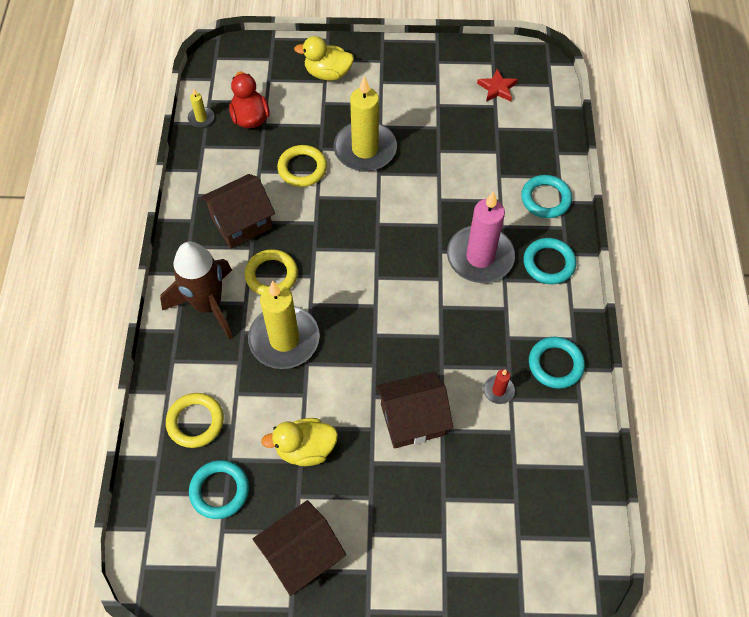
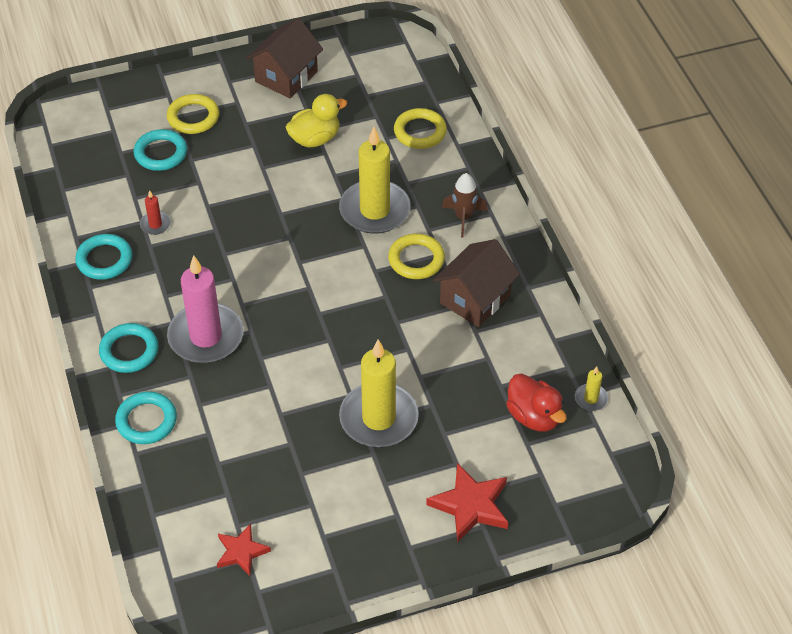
camera: 160 degrees right, 10 degrees down
brown rocket [160,242,233,340] -> brown rocket [442,173,487,238], size x0.55
turquoise ring [189,460,249,519] -> turquoise ring moved to [134,129,187,171]
yellow ring [277,145,327,187] -> yellow ring moved to [167,94,219,134]
yellow duck [294,36,354,81] -> red star [426,463,508,543]
brown house [376,371,453,449] -> none

